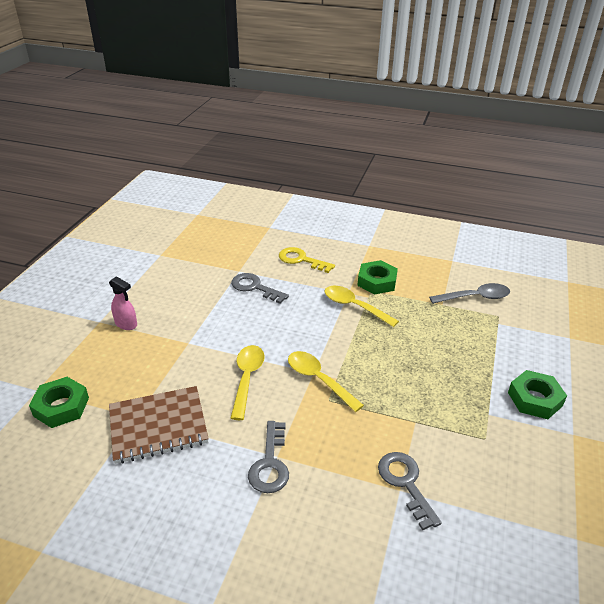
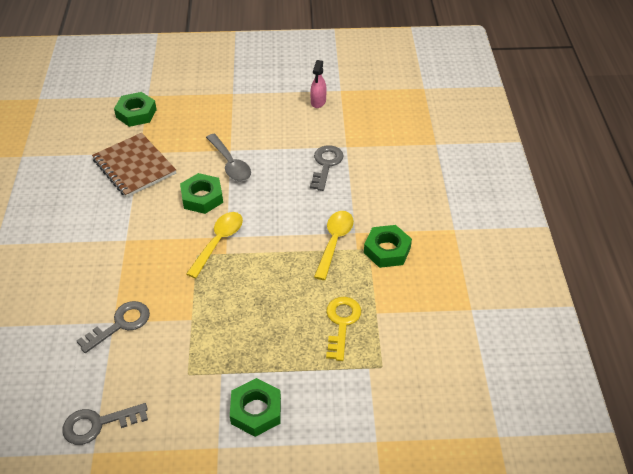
camera: 70 degrees right, 10 degrees up
pink spray bottle [109,276,137,330] -> pink spray bottle moved to [310,60,327,108]
yellow spoon [230,345,265,420] -> green nut [180,173,223,214]
grey key [248,421,289,493] -> grey key moved to [62,403,148,445]
yellow key [279,247,335,273] -> yellow key moved to [326,297,361,361]
grey spoon [429,283,510,304] -> grey spoon moved to [206,134,251,181]

